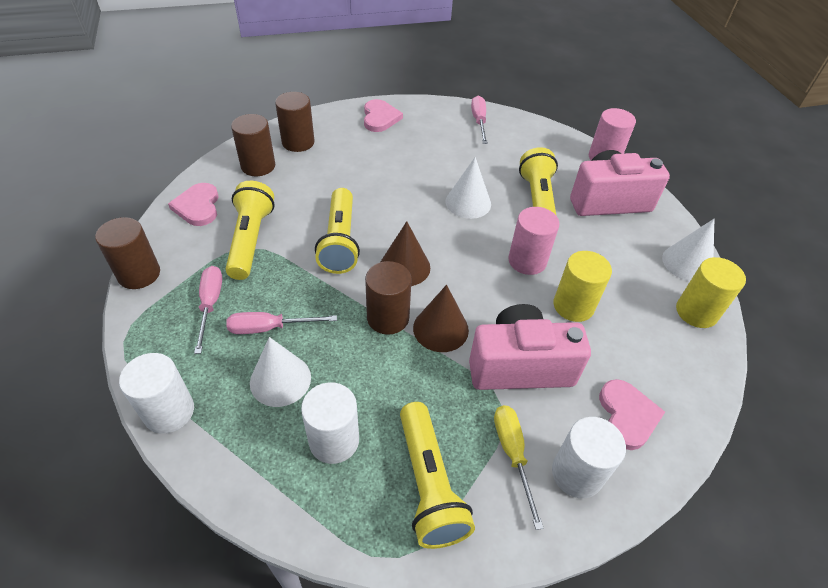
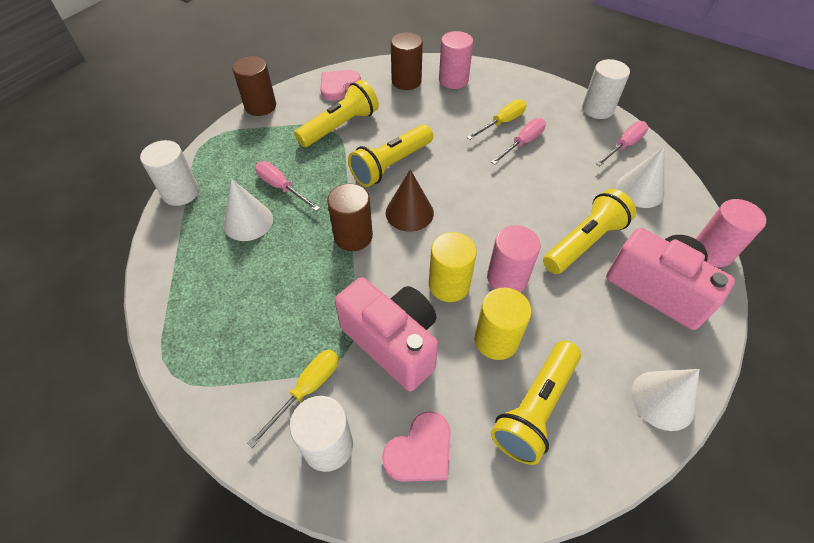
camera: 50 degrees right, 5 degrees up
pink screwdriver [194,266,222,354] -> pink screwdriver moved to [491,118,546,165]
brown cylinder [275,92,315,152] -> pink cylinder [439,31,473,89]
white cylinder [301,382,359,464] -> white cylinder moved to [582,59,630,119]
pink heart [364,99,403,132] -> none
yellow flashlight [400,402,475,549] -> yellow flashlight moved to [491,341,581,465]
brown cone [413,285,469,352] -> none
white cone [446,157,491,219] -> white cone moved to [616,147,664,208]
yellow cylinder [676,257,746,328] -> yellow cylinder moved to [429,232,477,302]
none -> yellow screwdriver [466,99,526,140]

